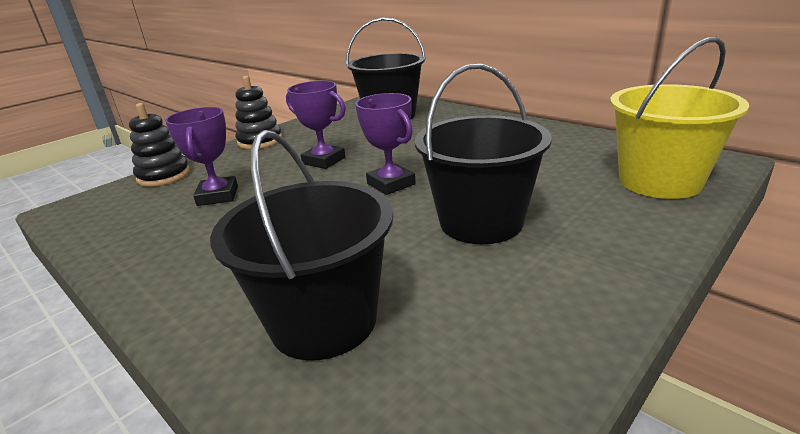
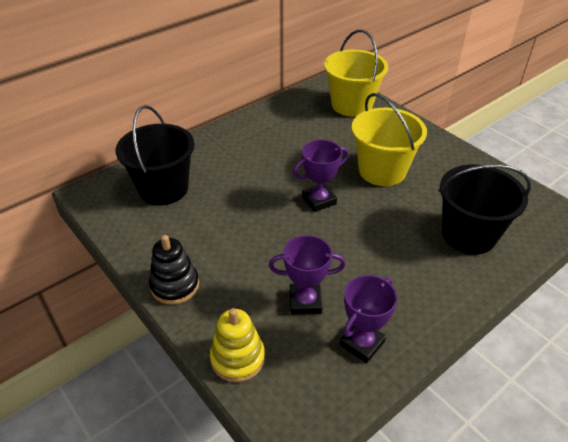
camera: 85 degrees left, 15 degrees up
black stacking toy [129,103,190,187] -> yellow stacking toy [210,308,265,382]
purple trophy [286,81,346,169] -> purple trophy moved to [340,275,397,363]
black bucket [415,64,552,244] -> yellow bucket [352,93,427,186]

